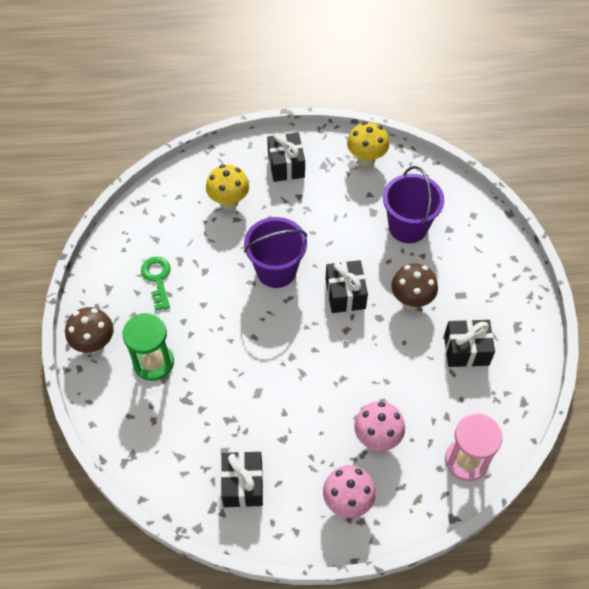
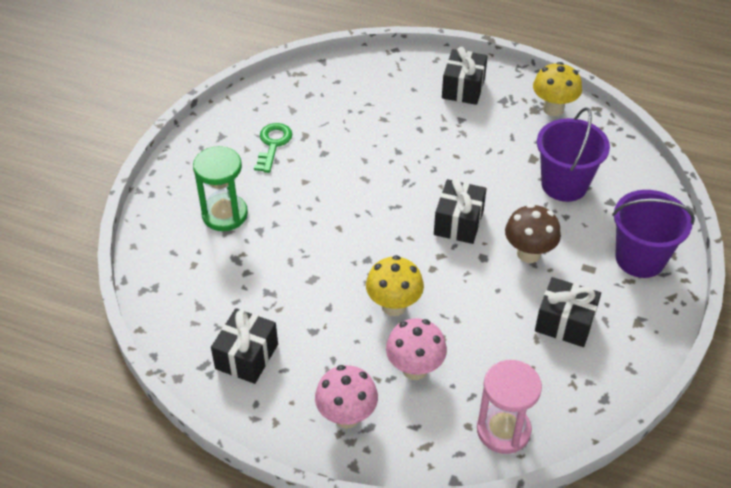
camera: 25 degrees right, 10 degrees down
brown mushroom [65,307,114,353] -> none
yellow mushroom [206,165,249,210] -> yellow mushroom moved to [366,255,424,316]
purple bucket [244,217,307,288] -> purple bucket moved to [612,190,695,278]

